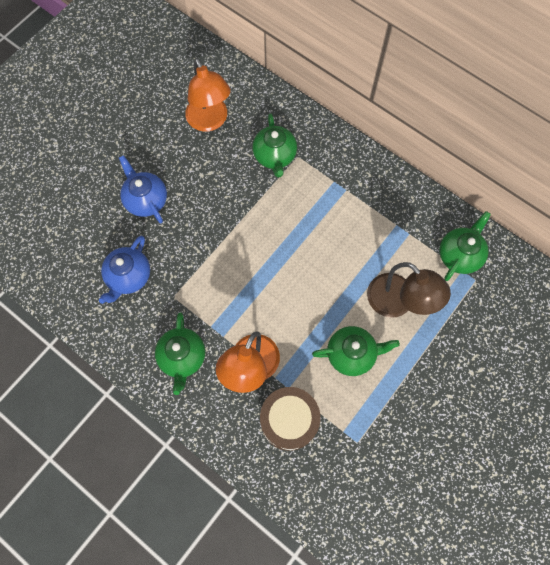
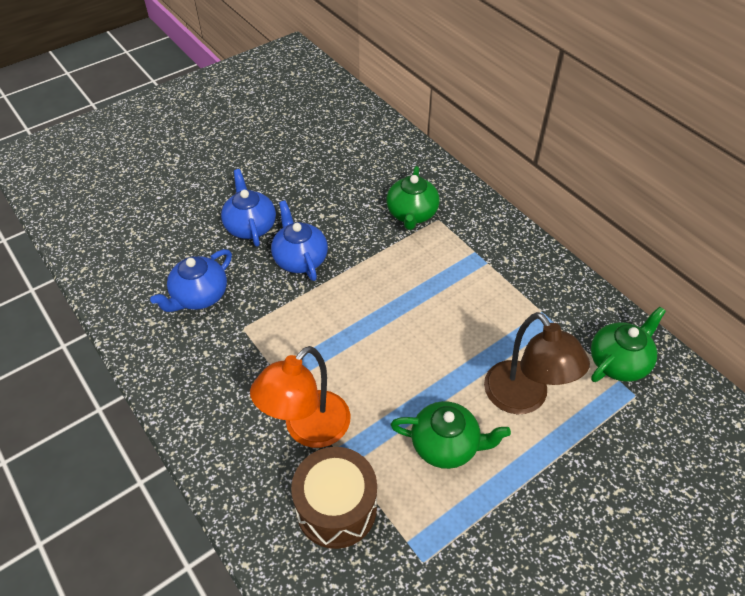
camera: 15 degrees right, 20 degrees down
green teapot [155,313,205,395] -> none
orange lamp [185,58,231,132] -> none
none -> blue teapot [271,201,328,281]

